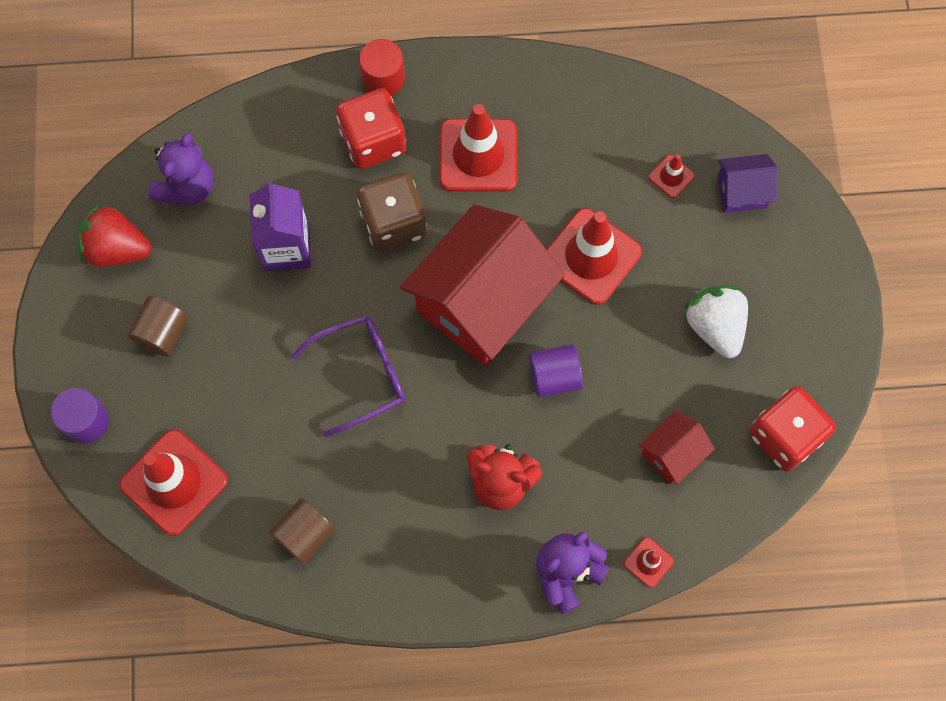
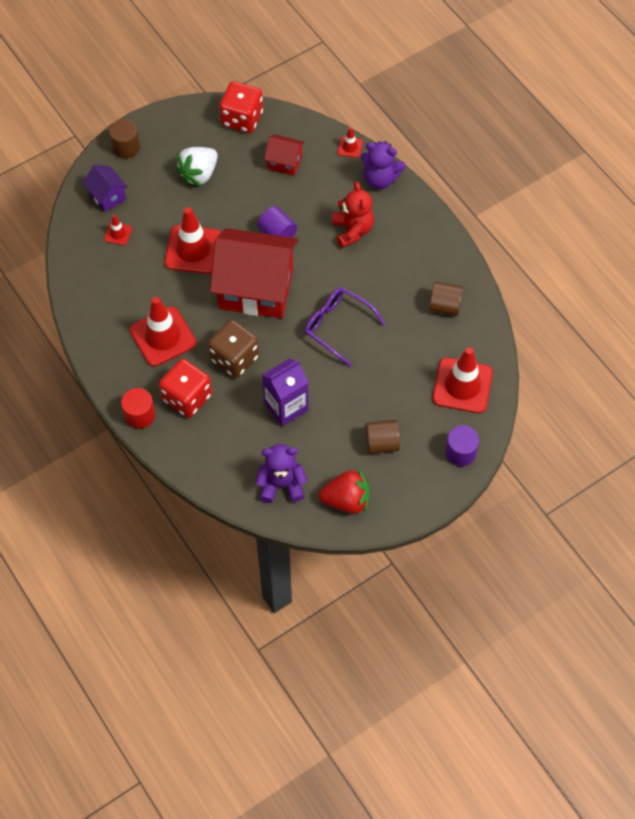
camera: 120 degrees left, 10 degrees down
red strawberry [78,203,152,267] -> red strawberry turned 75 degrees counterclockwise [319,469,370,514]
none -> brown cylinder [109,119,140,158]

